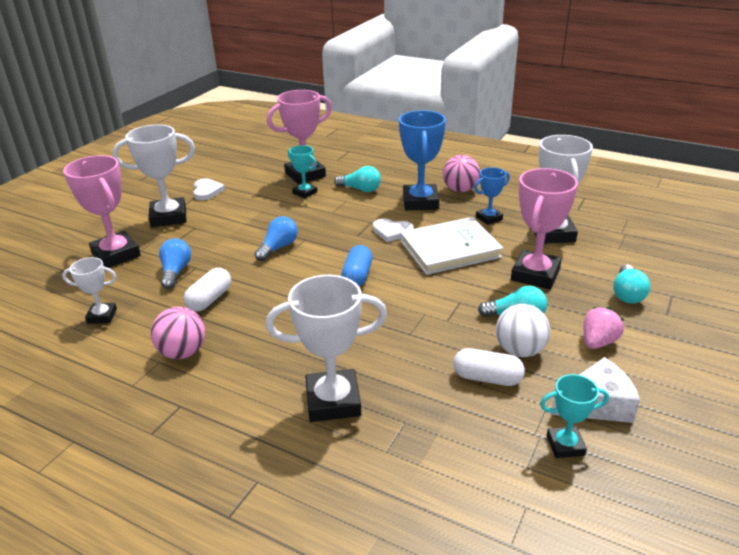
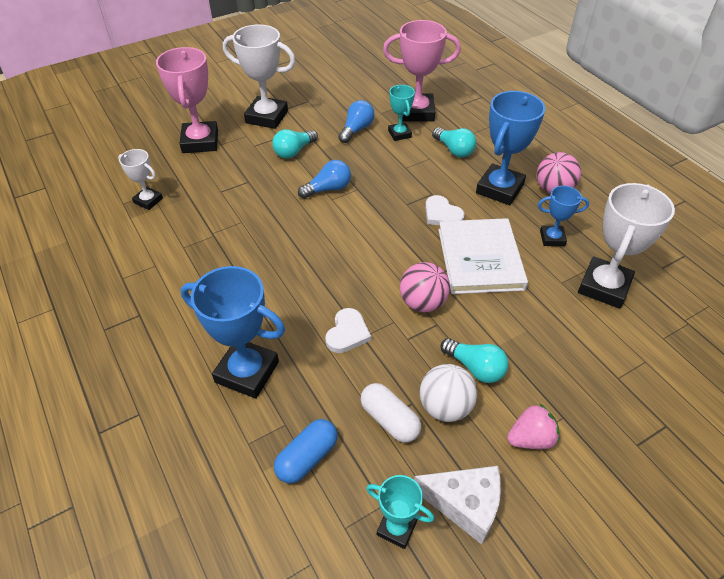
camera: 30 degrees right, 15 degrees up
pink ball [151,307,205,359] -> pink ball moved to [400,262,450,312]
blue light bulb [159,238,191,289] -> blue light bulb moved to [338,100,374,143]
white capsule [183,268,231,312] -> none
white heart [193,179,225,200] -> white heart moved to [325,308,371,353]
white trophy [266,275,387,422] -> blue trophy [181,266,285,399]
blue capsule [341,245,372,286] -> blue capsule moved to [274,419,338,484]
white book [401,217,503,275] -> white book turned 75 degrees clockwise [438,218,528,294]
pink trophy [511,168,578,289] -> none
turquoise light bulb [613,265,650,304] -> turquoise light bulb moved to [272,129,318,159]

